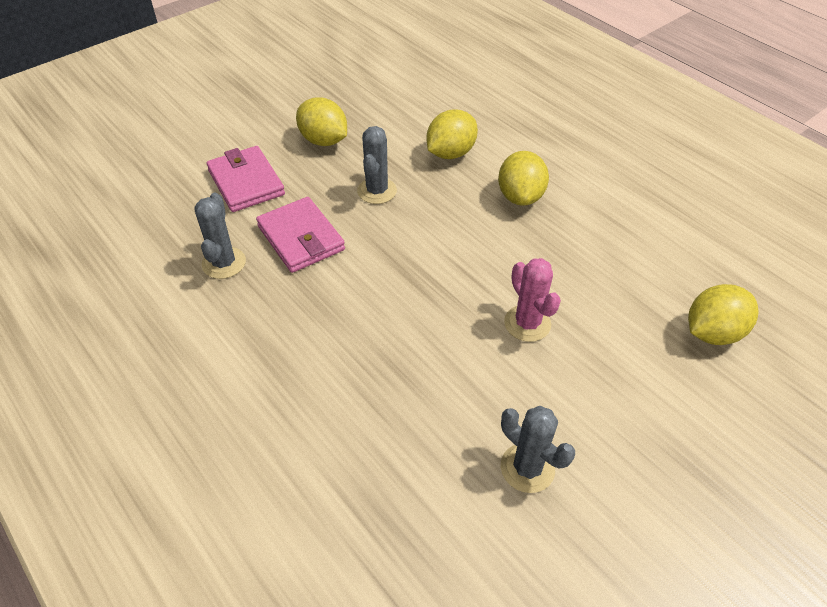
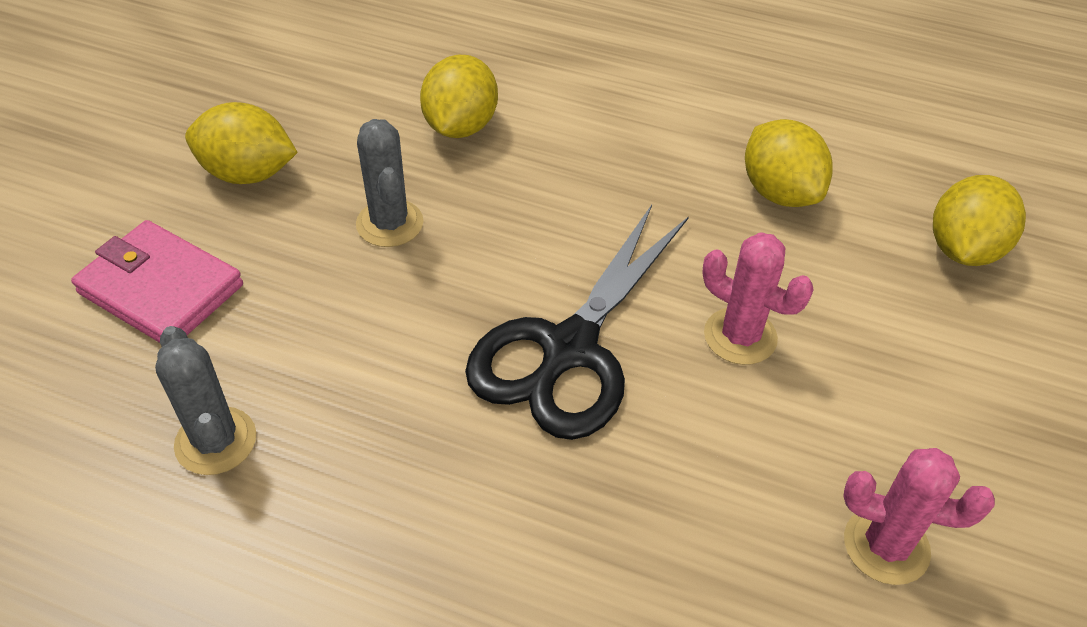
camera: 30 degrees left, 0 degrees up
pink wallet [256,197,345,273] -> none
yellow lemon [498,151,549,206] -> yellow lemon moved to [745,119,833,207]
grey cactus [501,406,575,493] -> pink cactus [843,448,995,585]
none -> black scissors [465,205,689,440]

